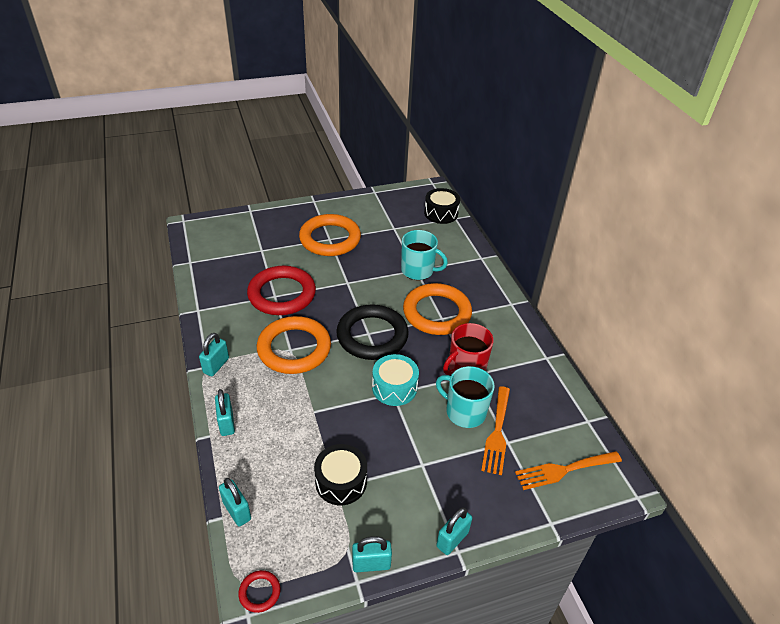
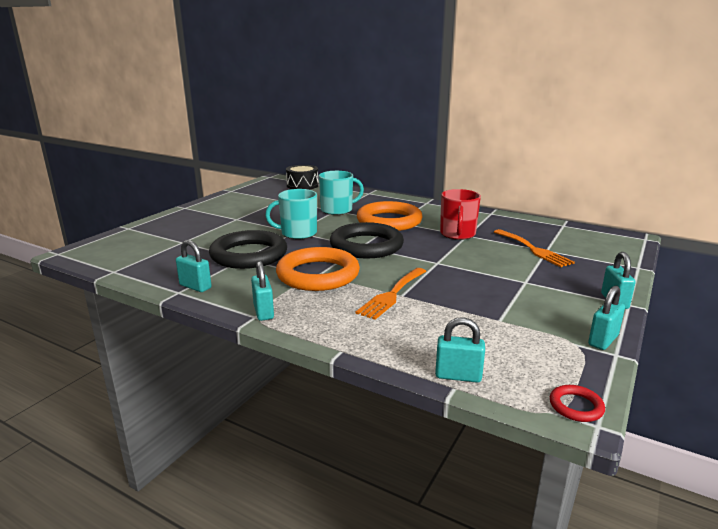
camera: 40 degrees left, 20 degrees down
turquoise padlock [215,389,235,436] -> turquoise padlock moved to [176,240,212,292]
red ring [247,266,316,315] -> black ring [209,230,287,269]
orange ring [299,214,361,256] -> none
black drum [314,444,367,505] -> none
turquoise drum [372,354,419,406] -> none
turquoise mug [436,366,495,428] -> turquoise mug moved to [265,189,317,239]
orange fork [515,451,622,490] -> orange fork moved to [355,268,426,320]

